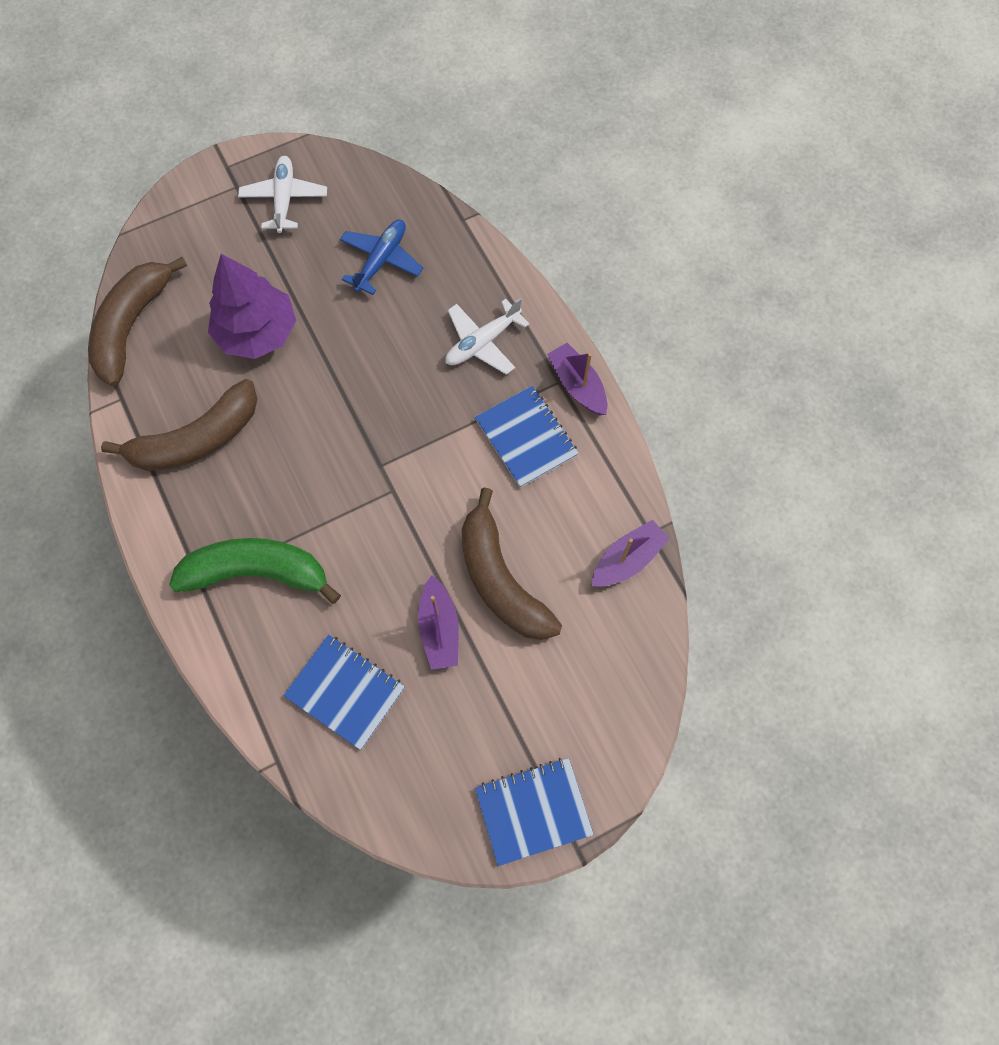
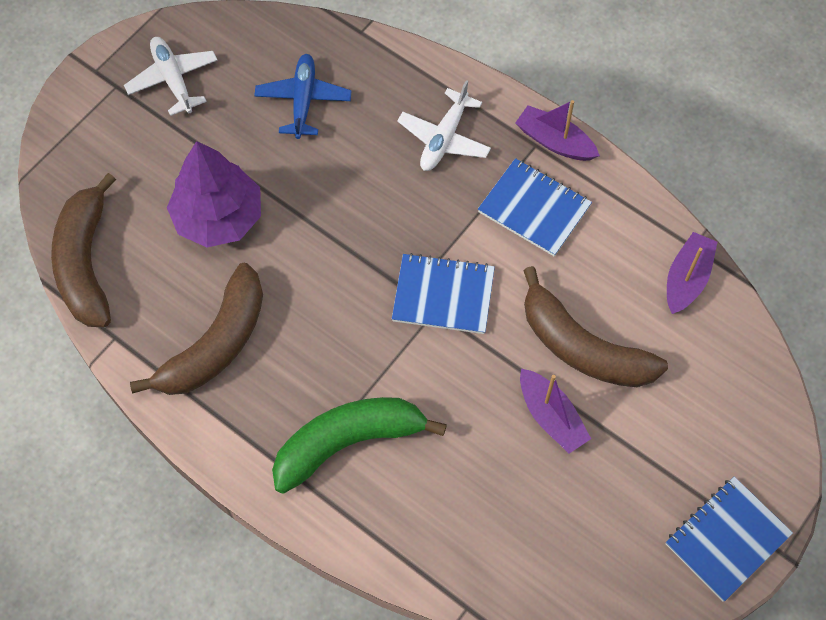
camera: 25 degrees left, 5 degrees down
blue notebook [283,634,405,750] -> blue notebook moved to [392,253,495,334]

